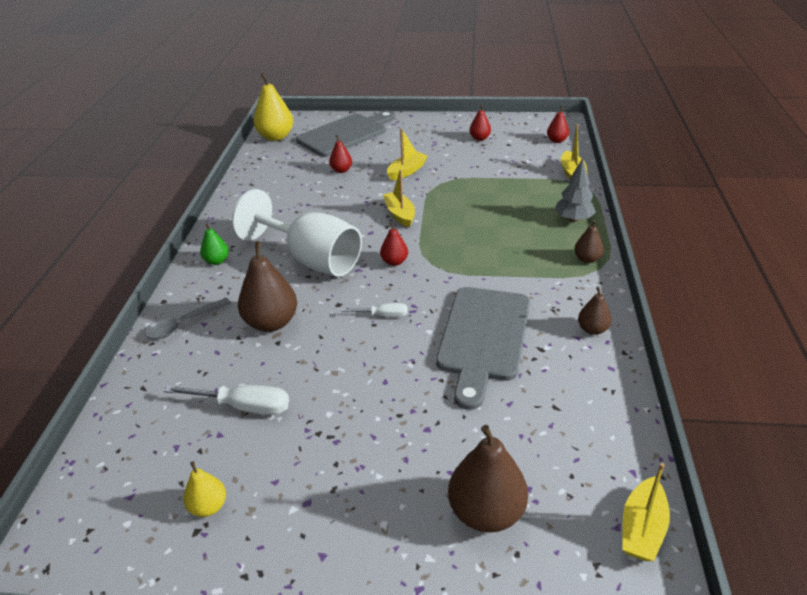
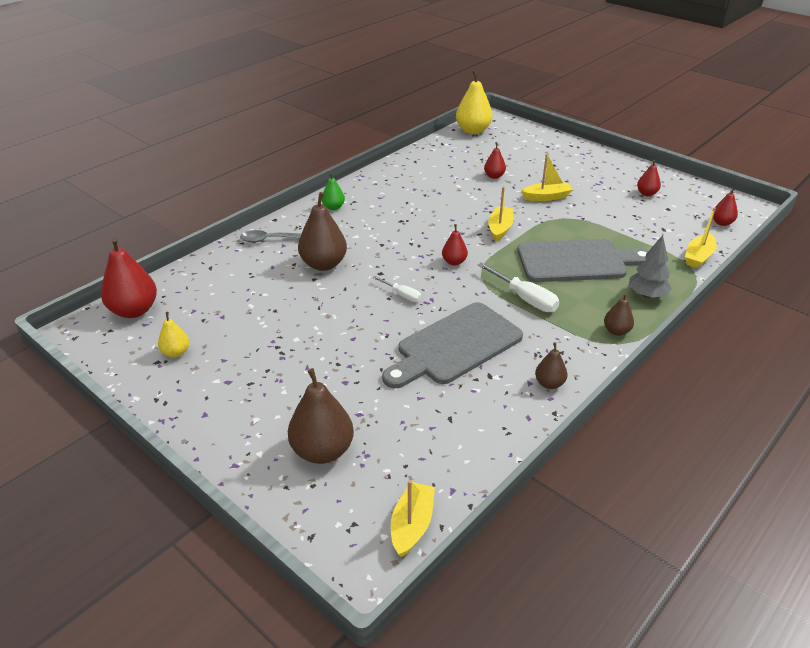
camera: 35 degrees right, 0 degrees up
white screwdriver [164,385,289,415] -> white screwdriver moved to [478,262,559,312]
white goblet [232,189,362,277] -> none
grey cutting board [296,111,395,157] -> grey cutting board moved to [517,239,649,282]
yellow boat [622,463,670,561] -> yellow boat turned 135 degrees clockwise [391,480,435,557]
none -> red pear [101,238,157,318]

